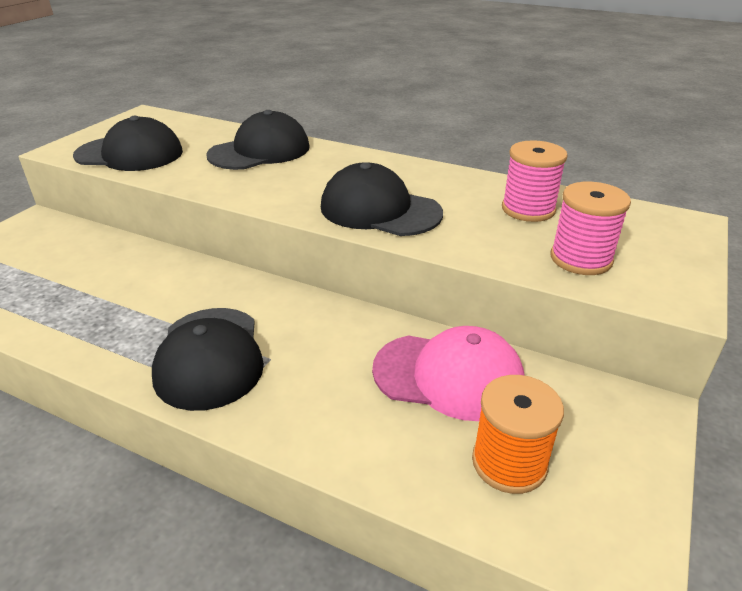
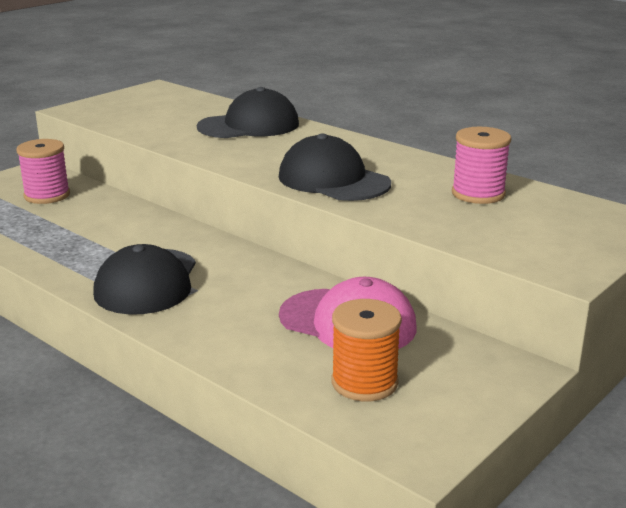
camera: 15 degrees right, 10 degrees down
black cap [73,116,183,171] -> none
pink spool [551,182,631,275] -> pink spool moved to [17,139,70,204]

